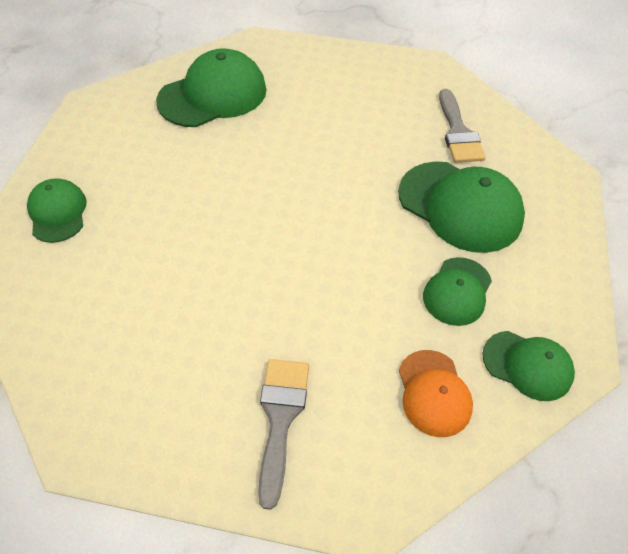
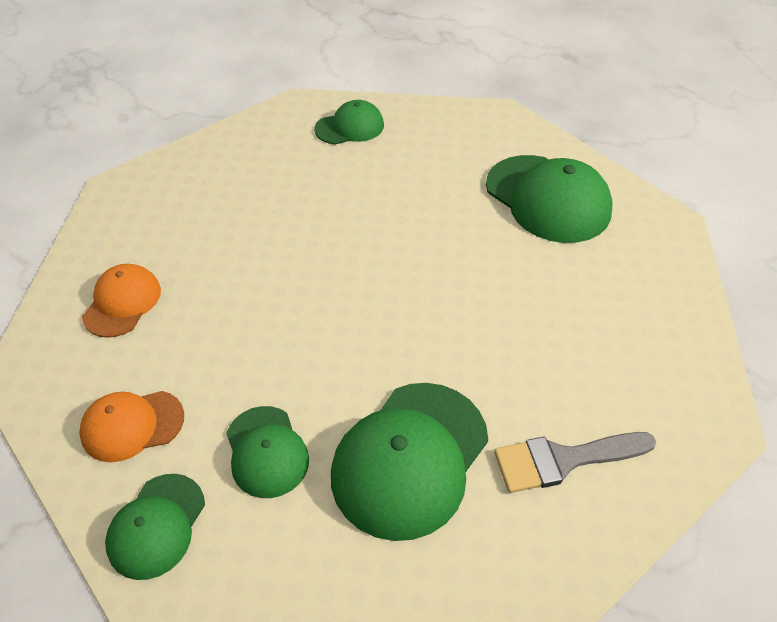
camera: 85 degrees right, 5 degrees down
grey brush [258,359,309,510] -> orange cap [82,264,161,338]
green cap [423,257,492,326] -> green cap turned 135 degrees counterclockwise [226,406,309,498]

